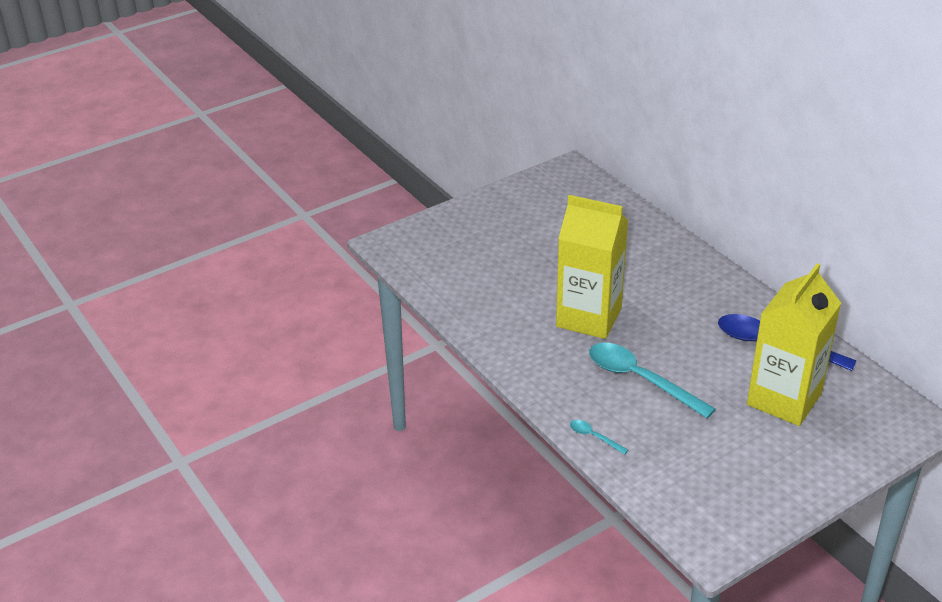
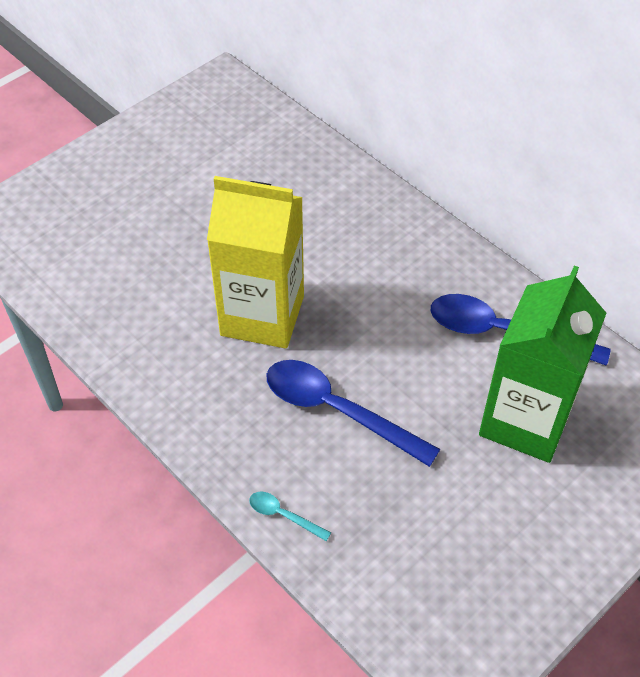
camera: 10 degrees left, 15 degrees up
turquoise spoon [589,343,716,418] -> blue spoon [266,360,440,467]
yellow carton [747,263,841,426] -> green carton [479,266,606,463]

